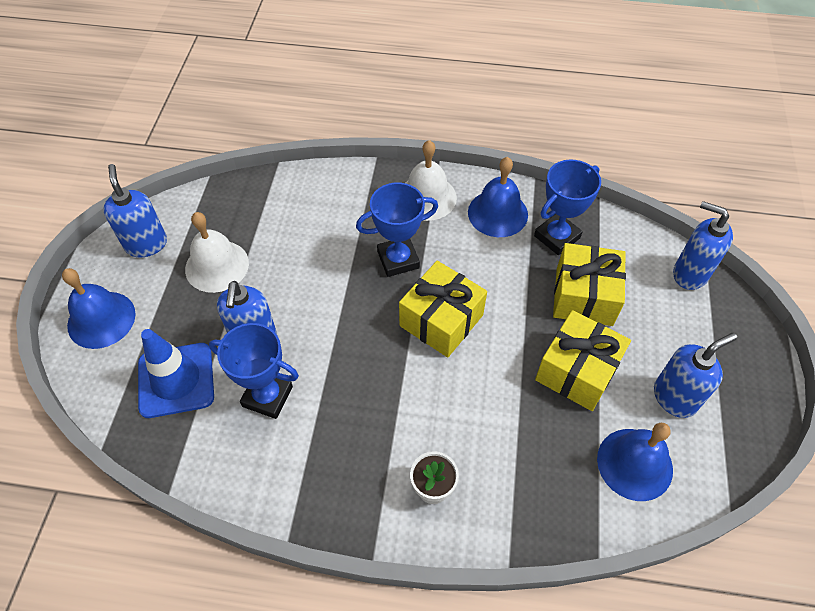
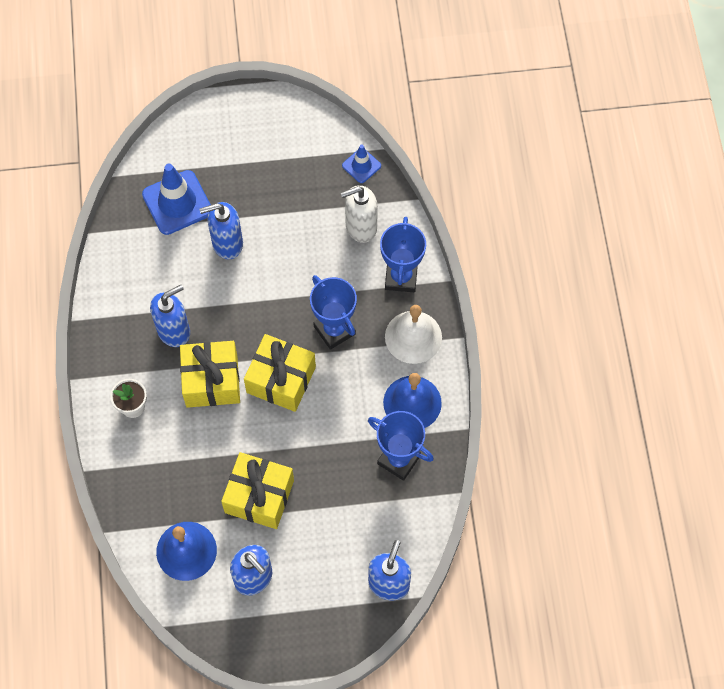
camera: 75 degrees right, 10 degrees up
blue bell [62,268,136,349] -> none
blue soap dispenser [103,164,167,258] -> blue soap dispenser moved to [150,284,190,347]
white bell [185,212,249,293] -> none
blue trophy [209,323,299,419] -> blue trophy moved to [380,217,426,292]
yellow gift [553,243,626,326] -> yellow gift moved to [180,341,240,408]
none -> white soap dispenser [341,185,378,243]
none -> blue traffic cone [342,145,381,183]

